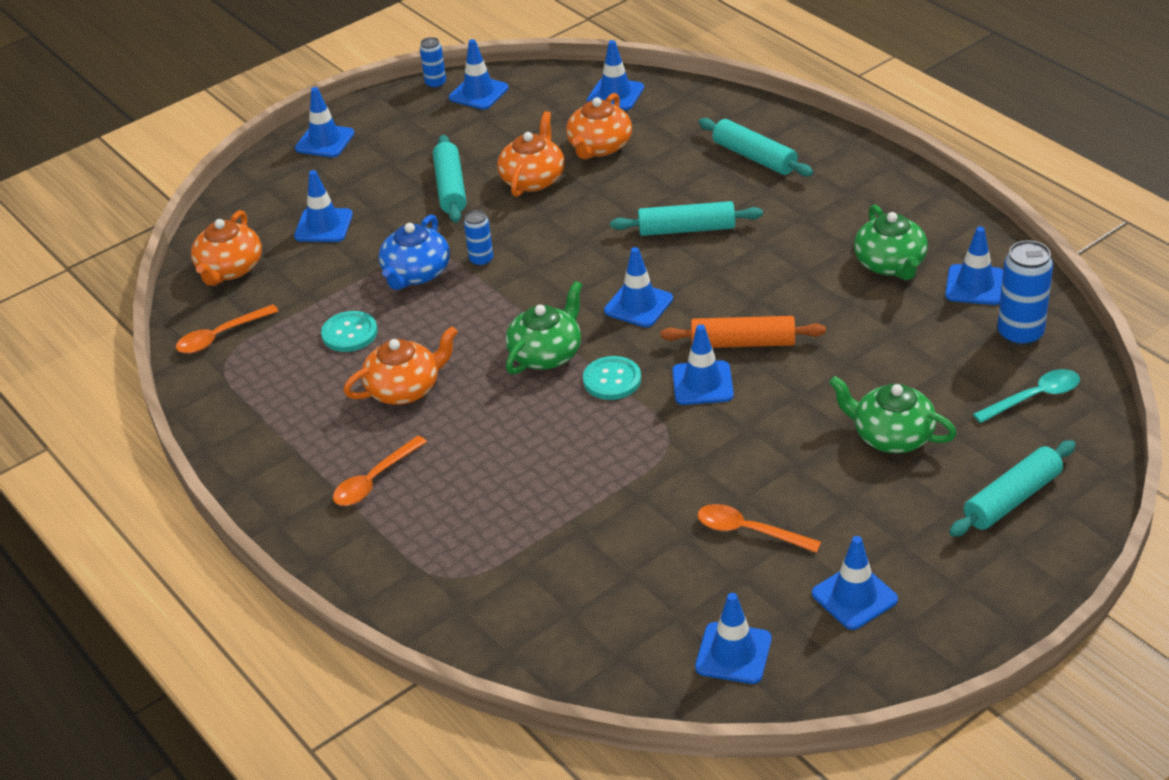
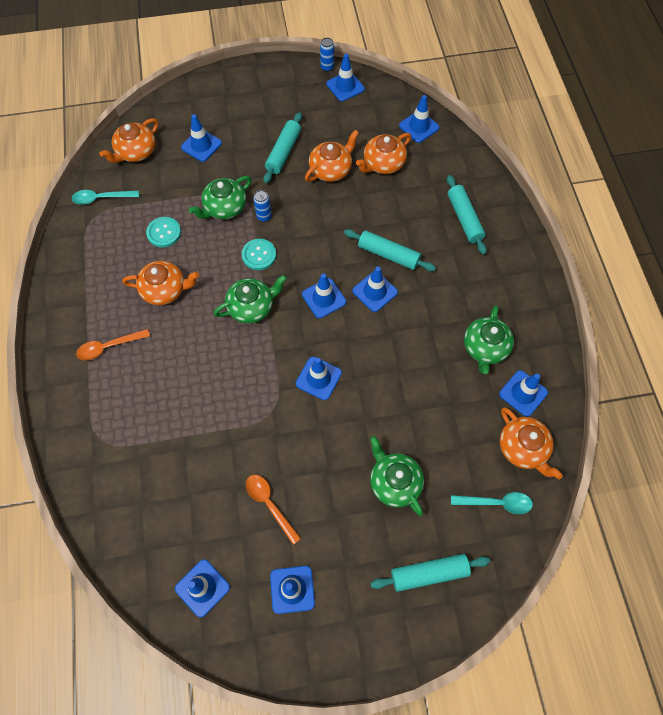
camera: 25 degrees right, 25 degrees up
orange spoon [176,304,278,354] -> turquoise spoon [72,190,139,205]
blue traffic cone [295,87,355,157] -> blue traffic cone moved to [352,267,398,312]
blue teapot [379,214,450,290] -> green teapot [189,176,251,219]
turquoise button [583,356,641,400] -> turquoise button moved to [242,239,276,270]
orange rolling pin [660,316,826,348] -> none
blue can [997,240,1053,347] -> orange teapot [500,408,563,479]

